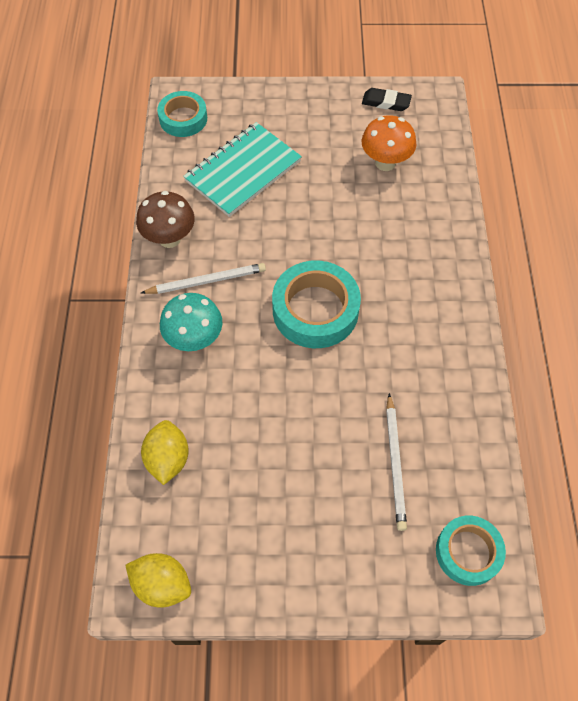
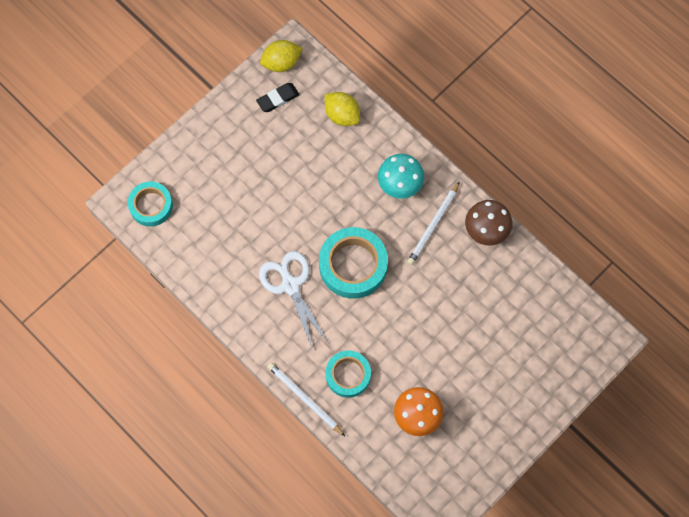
camera: 135 degrees right, 10 degrees up
turquoise tape [157,91,207,137] -> turquoise tape moved to [326,351,371,398]
turquoise notebook [183,122,302,217] -> none
black eraser [362,88,412,111] -> black eraser moved to [256,83,299,112]
white pencil [386,393,407,531] -> white pencil moved to [268,363,345,436]
none -> white scissors [259,251,329,349]

